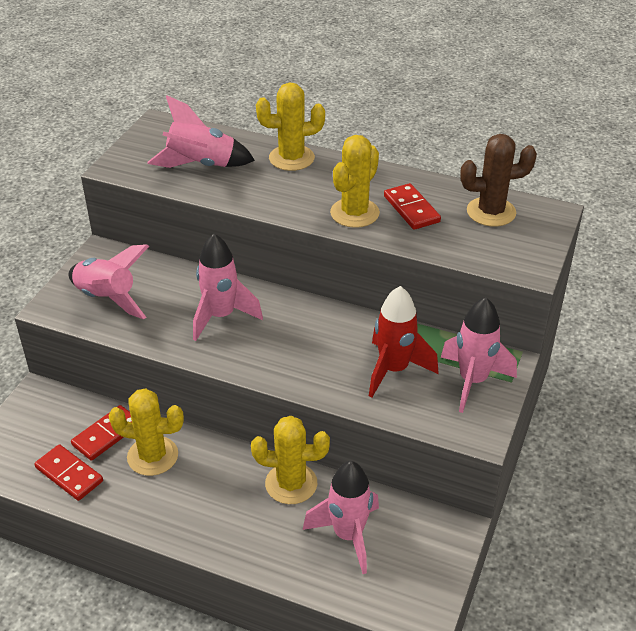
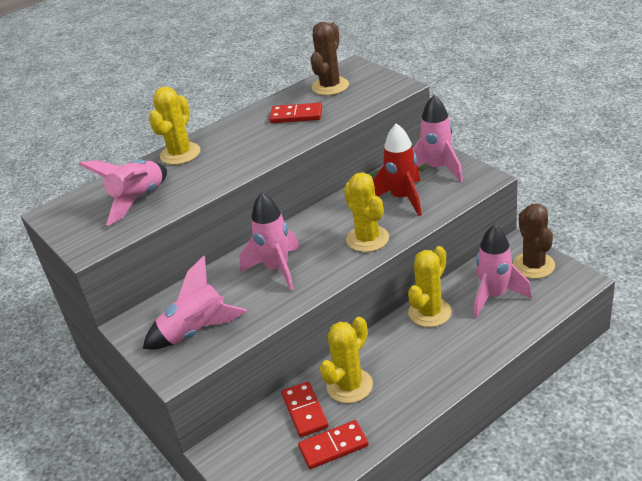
camera: 55 degrees left, 5 degrees down
yellow cactus [330,135,380,228] -> yellow cactus moved to [344,172,389,252]
none -> brown cactus [513,204,555,279]

